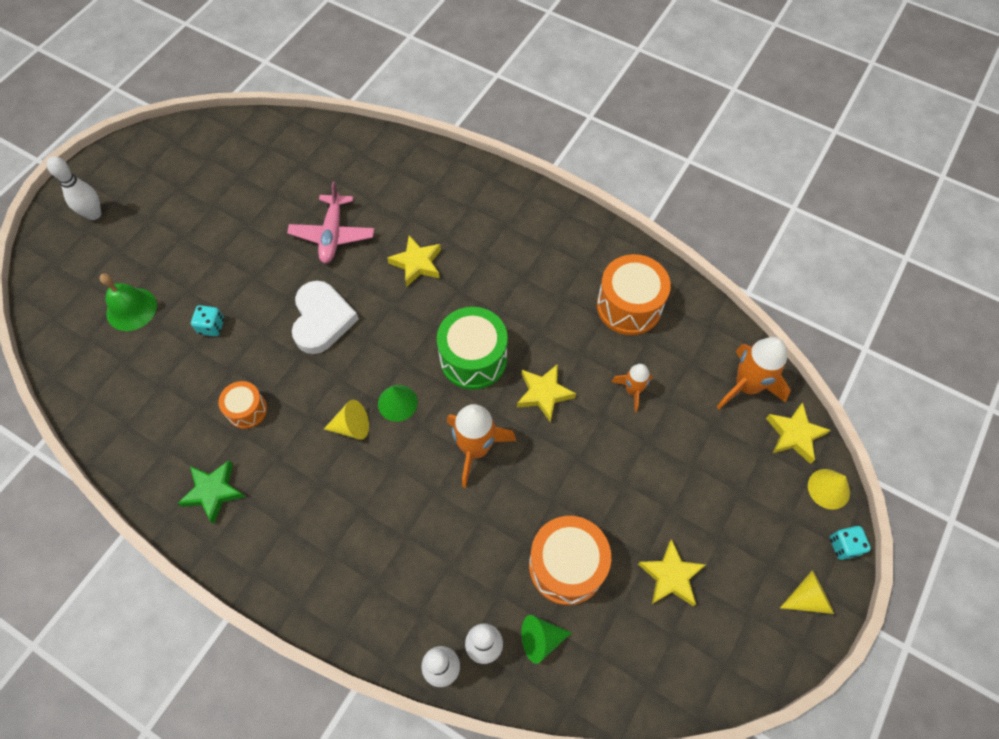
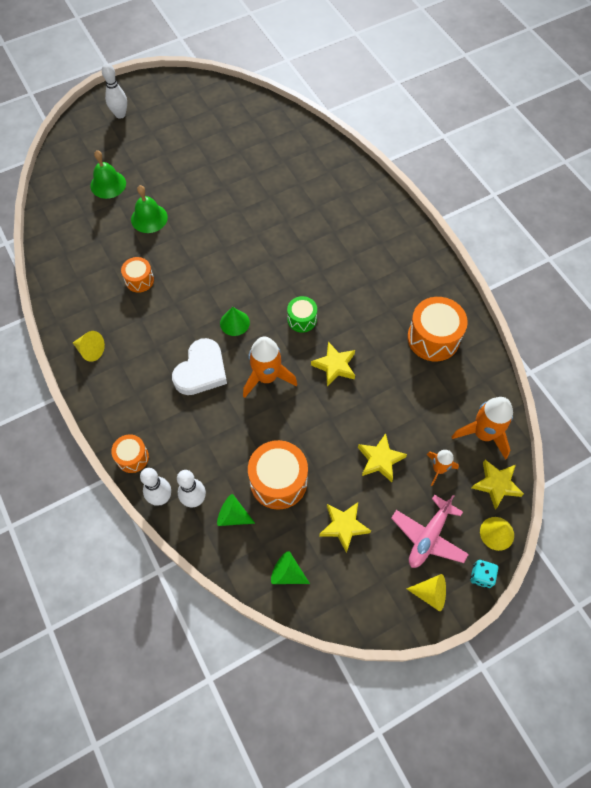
camera: 30 degrees right, 0 degrees up
green star [177,460,245,524] -> none
turquoise dice [191,305,224,336] -> green bell [131,185,168,233]
pink plane [287,181,374,263] -> pink plane moved to [391,494,469,568]
white heart [292,281,359,354] -> white heart moved to [172,338,227,395]
yellow cone [324,400,369,440] -> yellow cone moved to [73,331,105,362]
yellow star [387,236,441,287] -> yellow star moved to [358,433,407,482]
green drum [437,307,508,390] -> green drum [287,296,317,333], size x0.57
orange rocket [611,364,652,412] -> orange rocket moved to [427,450,459,486]
none -> orange drum [111,434,149,473]
none -> green cone [271,551,310,584]

